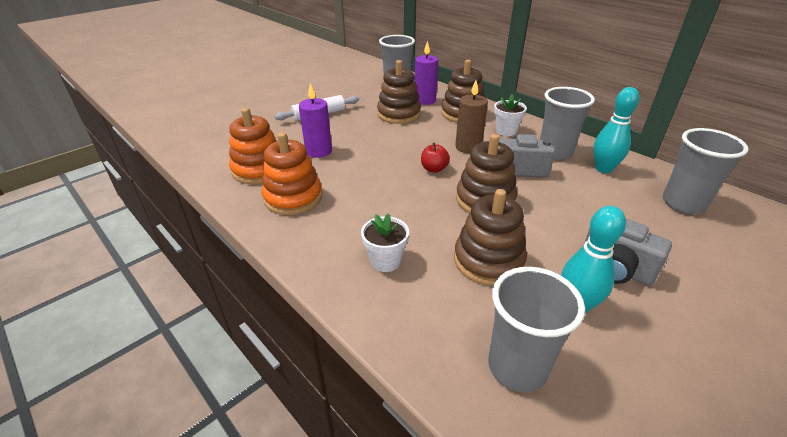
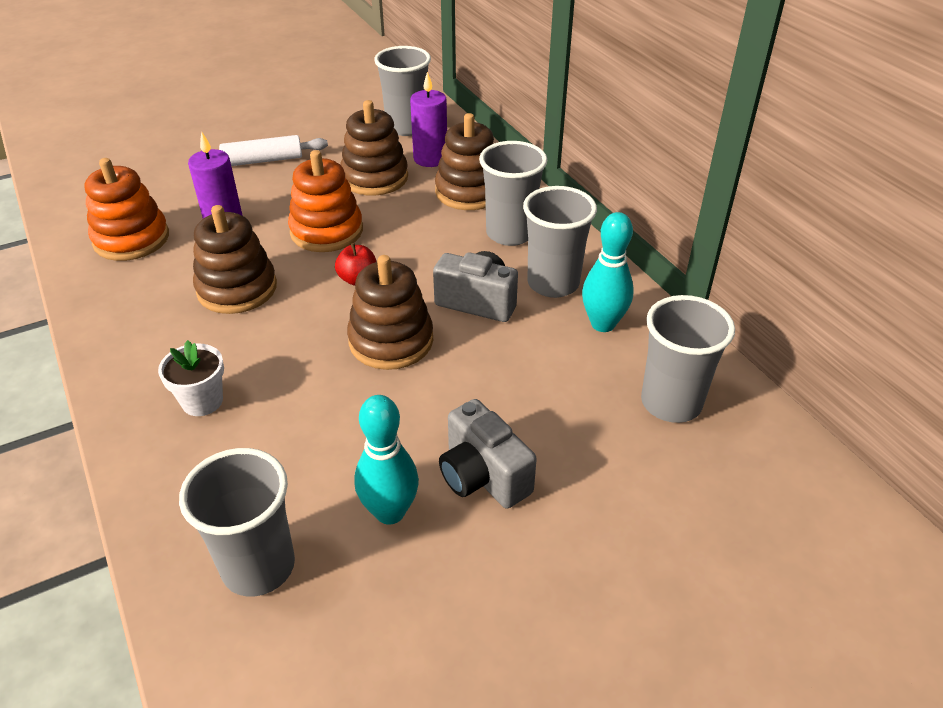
camera: 15 degrees right, 5 degrees up
orange stacking toy [261,132,322,215] -> orange stacking toy moved to [288,150,363,252]
brown stacking toy [454,189,527,286] -> brown stacking toy moved to [193,205,277,314]
brown candle [455,80,488,153] -> none
white flower pot [494,94,527,136] -> grey cup [479,141,547,246]

